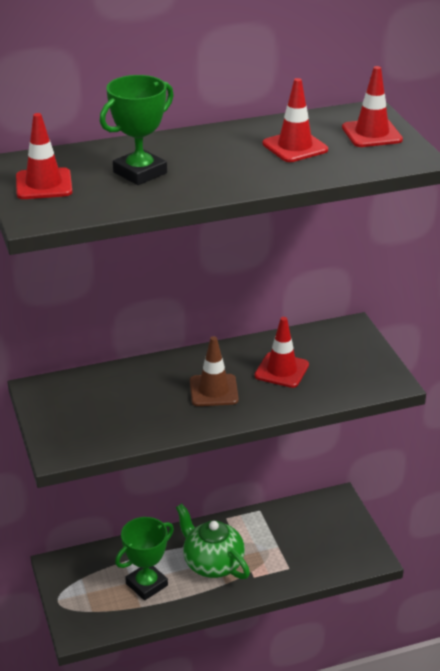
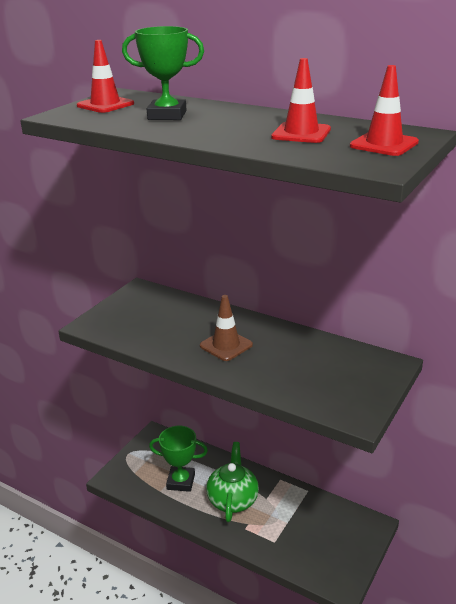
camera: 50 degrees right, 5 degrees down
red traffic cone [255,317,309,388] -> none

